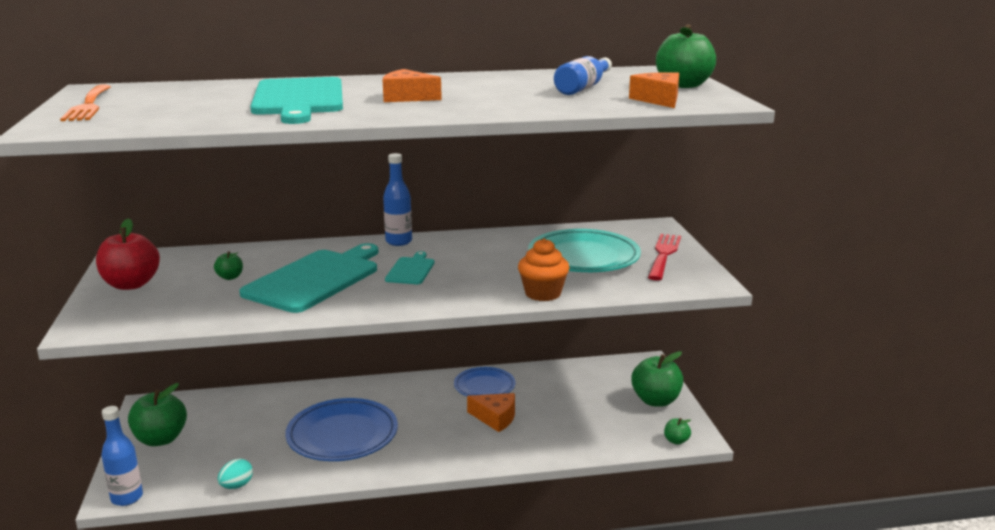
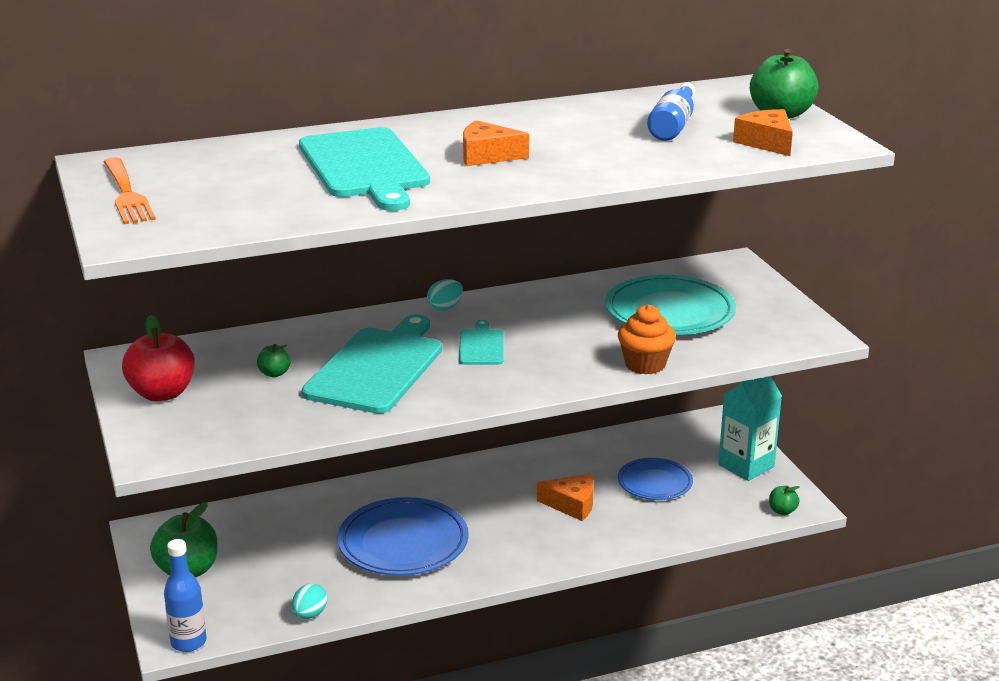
camera: 10 degrees left, 5 degrees up
blue bottle [383,153,412,246] -> turquoise egg [427,279,463,311]
blue plate [454,367,515,396] -> blue plate moved to [618,458,693,500]
green apple [631,351,683,407] -> turquoise carton [718,376,782,481]
red fork [648,234,681,281] -> none

